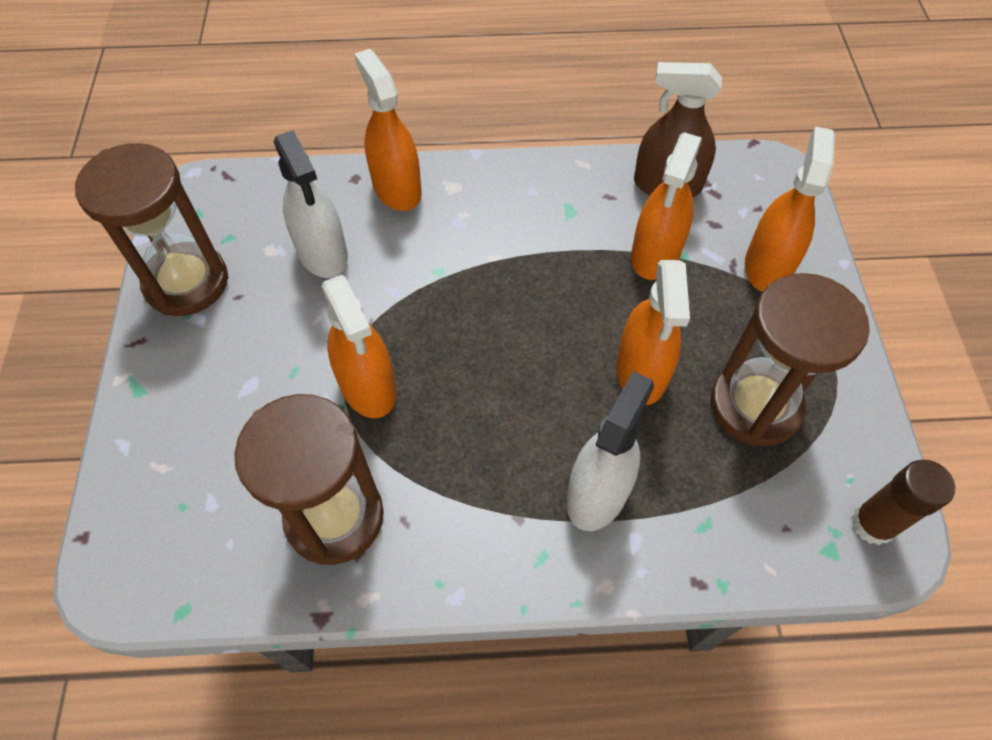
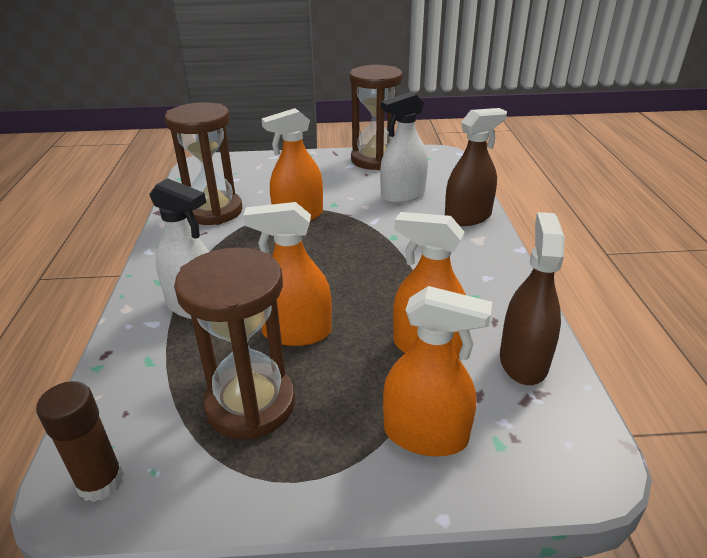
camera: 90 degrees right, 25 degrees down
orange spray bottle [354,49,422,211] -> brown spray bottle [445,108,507,226]

